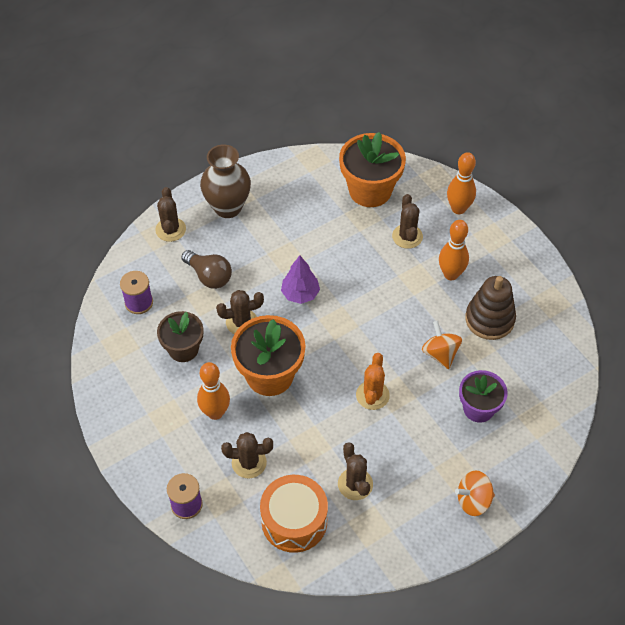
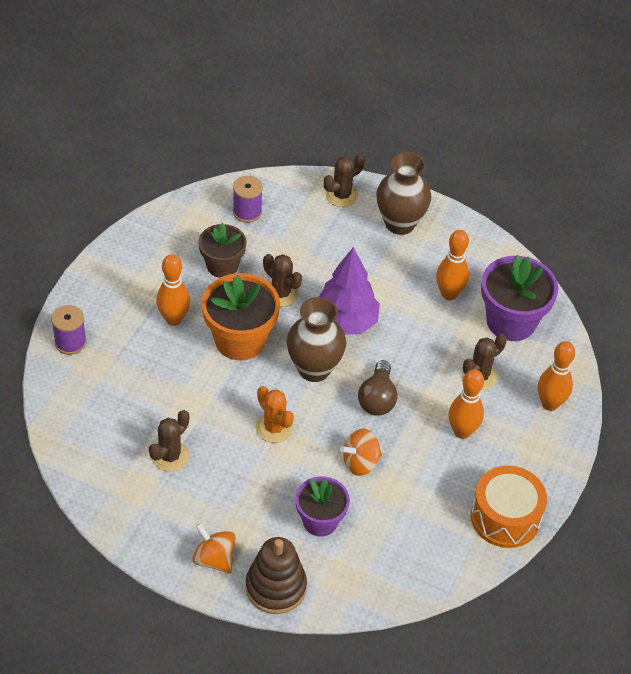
camera: 55 degrees right, 5 degrees down
brown light bulb [181,250,232,289] -> brown light bulb moved to [358,360,398,416]
brown cactus [221,432,273,478] -> none
orange drum [260,475,328,553] -> orange drum moved to [471,466,547,548]
purple tree [281,255,320,304] -> purple tree [319,247,380,335], size x1.56
orange flower pot [339,132,406,207] -> purple flower pot [481,255,558,341]
orange cactus [356,353,390,410] -> orange cactus turned 75 degrees clockwise [256,386,294,443]
orange spinning top [422,321,462,369] -> orange spinning top turned 150 degrees counterclockwise [340,429,382,476]
brown stacking toy [465,276,516,340] -> brown stacking toy moved to [246,537,307,614]
none -> brown vase [287,297,346,382]
none -> orange bowling pin [436,230,469,300]

